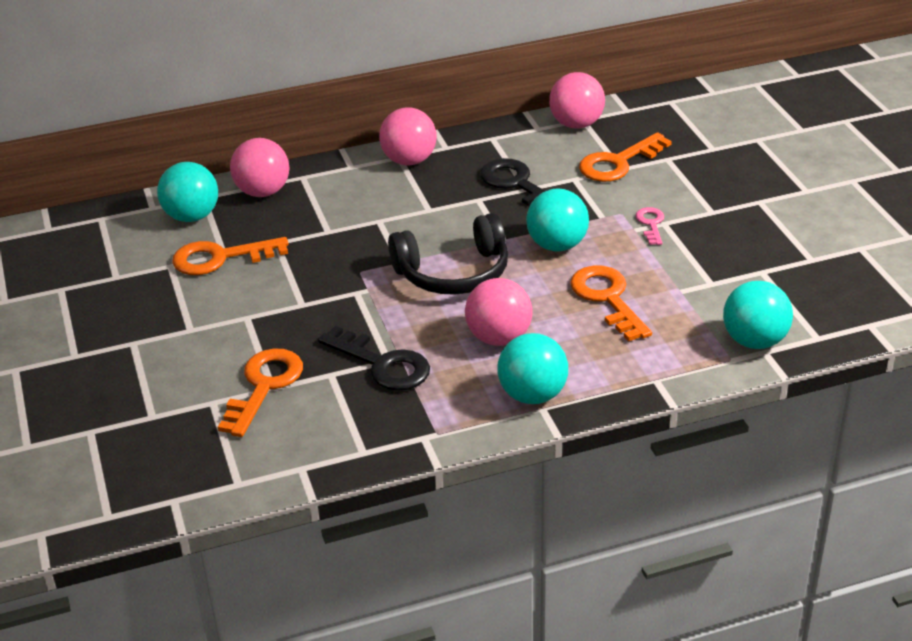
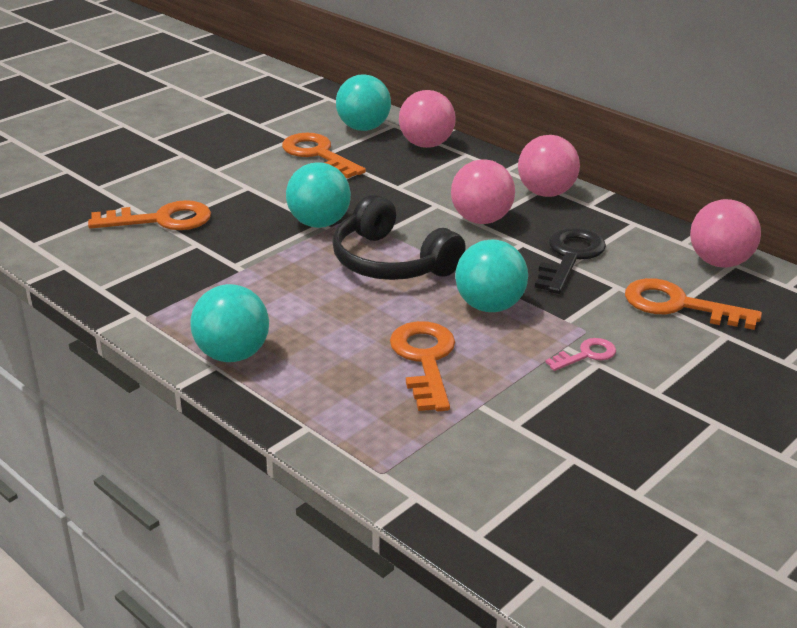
camera: 60 degrees right, 5 degrees down
black key [318,326,430,391] -> none
pink ball [465,278,533,346] -> pink ball moved to [451,159,515,224]
orange key [570,265,652,342] -> orange key turned 45 degrees counterclockwise [390,321,455,411]
turquoise ball [723,281,793,349] -> turquoise ball moved to [286,162,351,228]

